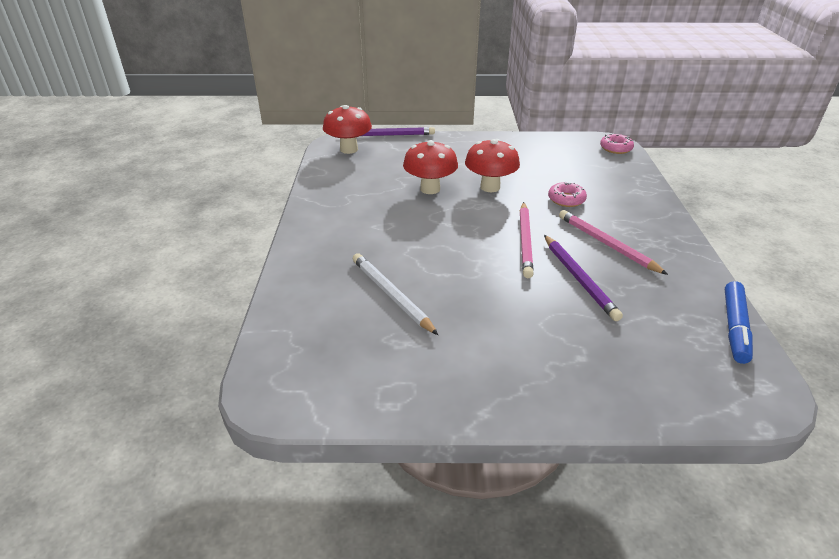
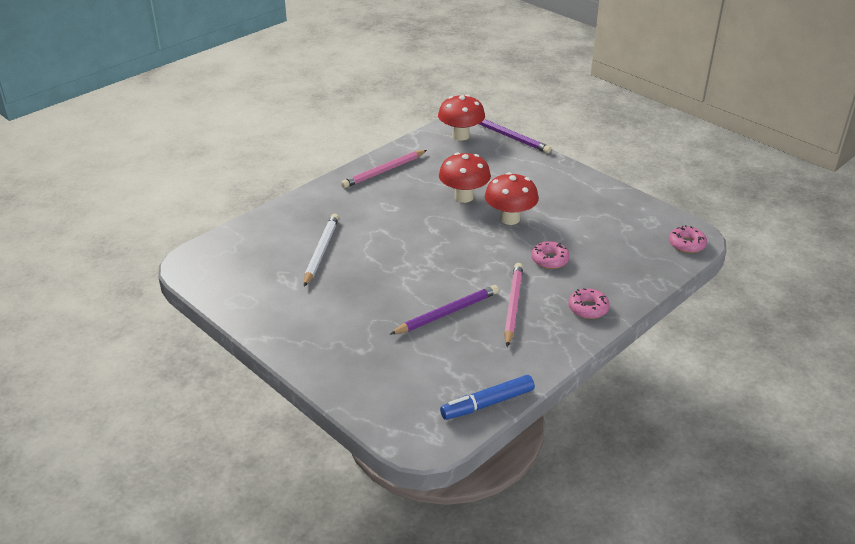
camera: 45 degrees right, 0 degrees up
pink pencil [520,202,534,278] -> pink pencil moved to [341,150,427,188]
purple pencil [544,235,623,321] -> purple pencil turned 150 degrees counterclockwise [389,285,499,335]
none -> pink donut [568,288,610,319]

